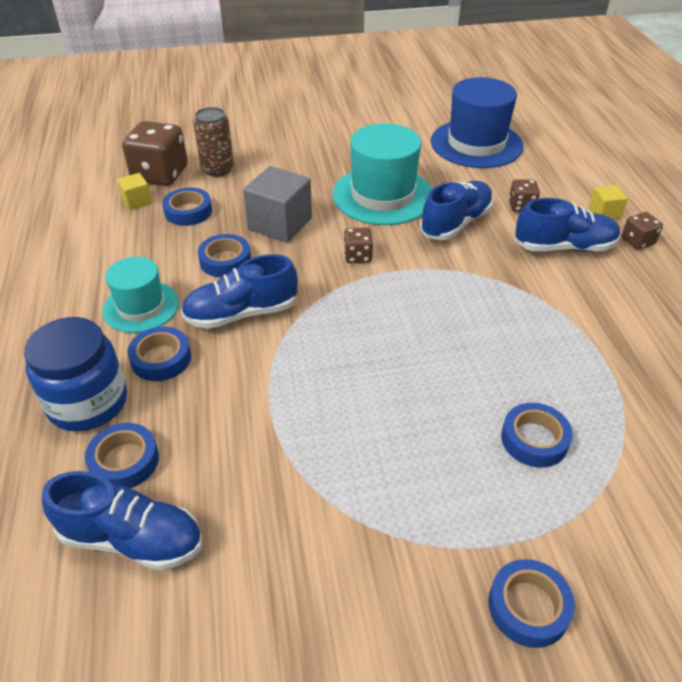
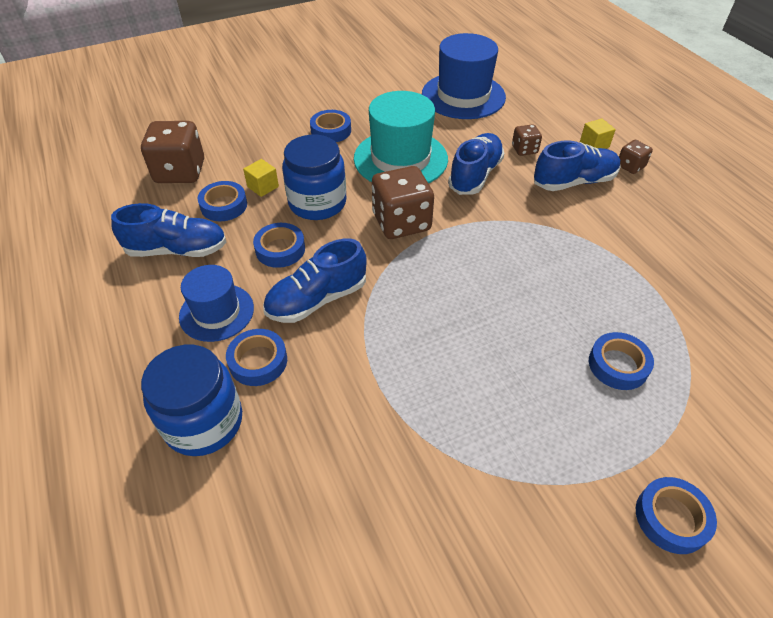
camera: 15 degrees left, 5 degrees up
blue shoe [42,471,202,570] -> blue shoe moved to [111,203,226,257]
blue tape [85,423,159,488] -> blue tape moved to [310,110,351,142]
turquoise hat [103,257,179,333] -> blue hat [179,265,254,342]
yellow cube [117,173,152,210] -> yellow cube moved to [243,159,279,197]
brown can [193,107,234,177] -> none
grey cube [243,166,312,243] -> blue jar [282,135,347,220]
brown dice [343,227,373,263] -> brown dice [372,166,434,239], size x1.99

